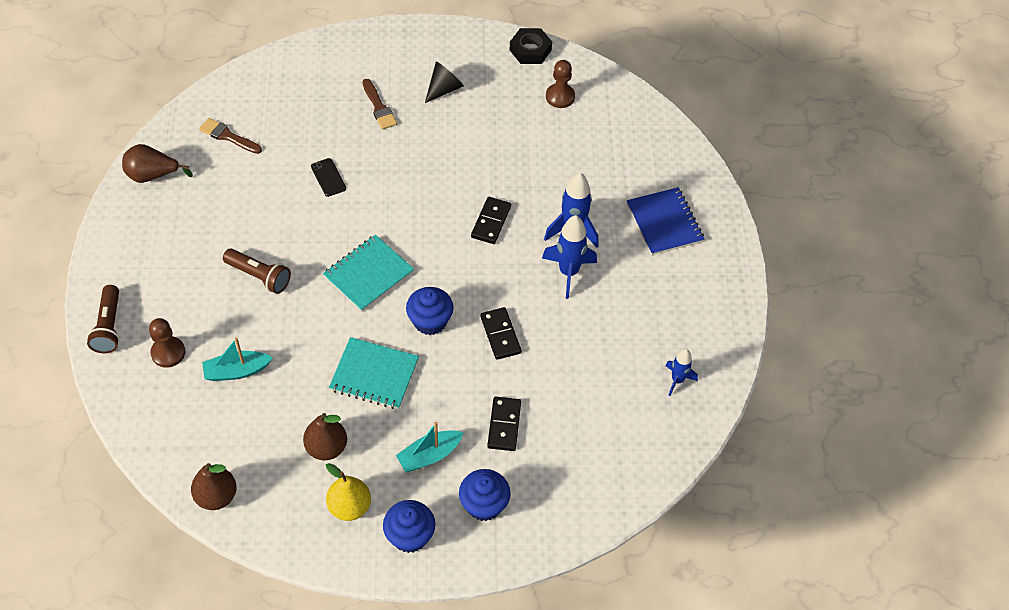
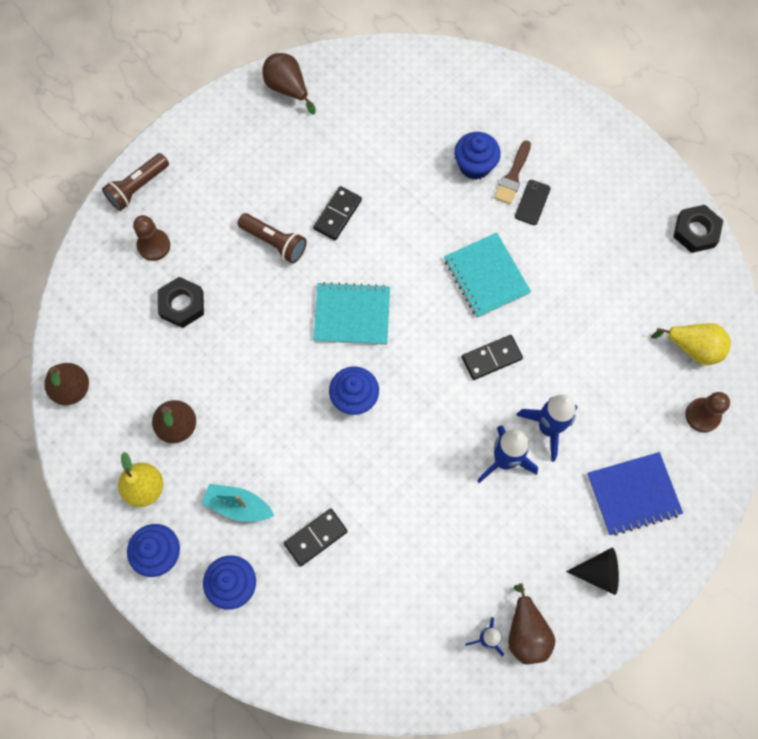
camera: 50 degrees right, 15 degrees up
brown brush [199,118,262,154] -> none
turquoise boat [202,338,273,381] -> black nut [158,277,204,328]
brown flashlight [223,248,291,294] -> brown flashlight turned 45 degrees counterclockwise [238,213,307,264]
black phone [311,158,346,197] -> black phone moved to [515,180,551,225]
turquoise notebook [329,337,419,409] -> turquoise notebook moved to [444,233,531,318]
black cone [425,62,464,103] -> black cone moved to [566,548,619,595]
black domino [480,307,521,360] -> black domino moved to [313,186,362,240]
brown pawn [546,60,575,108] -> brown pawn moved to [686,392,730,433]
blue notebook [627,187,704,255] -> blue notebook turned 45 degrees clockwise [587,452,683,536]
none -> blue cupcake [454,132,501,180]
none -> brown pear [508,583,555,664]
none -> yellow pear [651,323,731,365]

